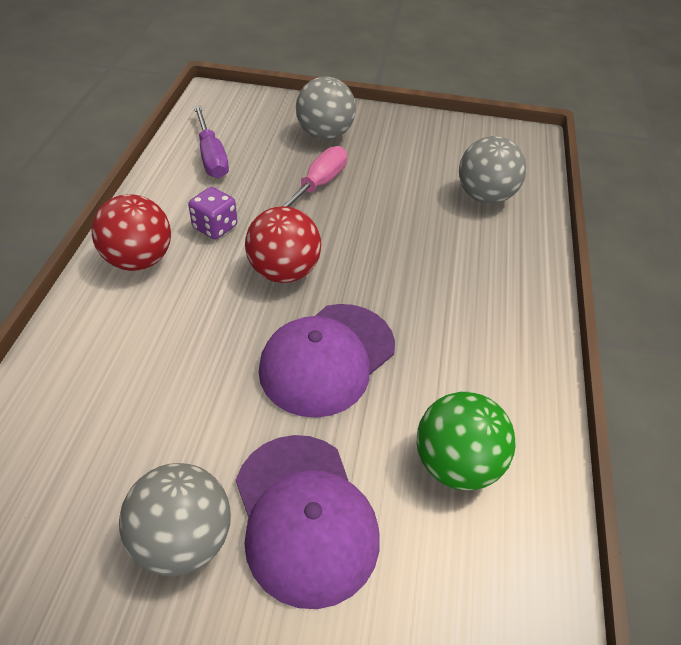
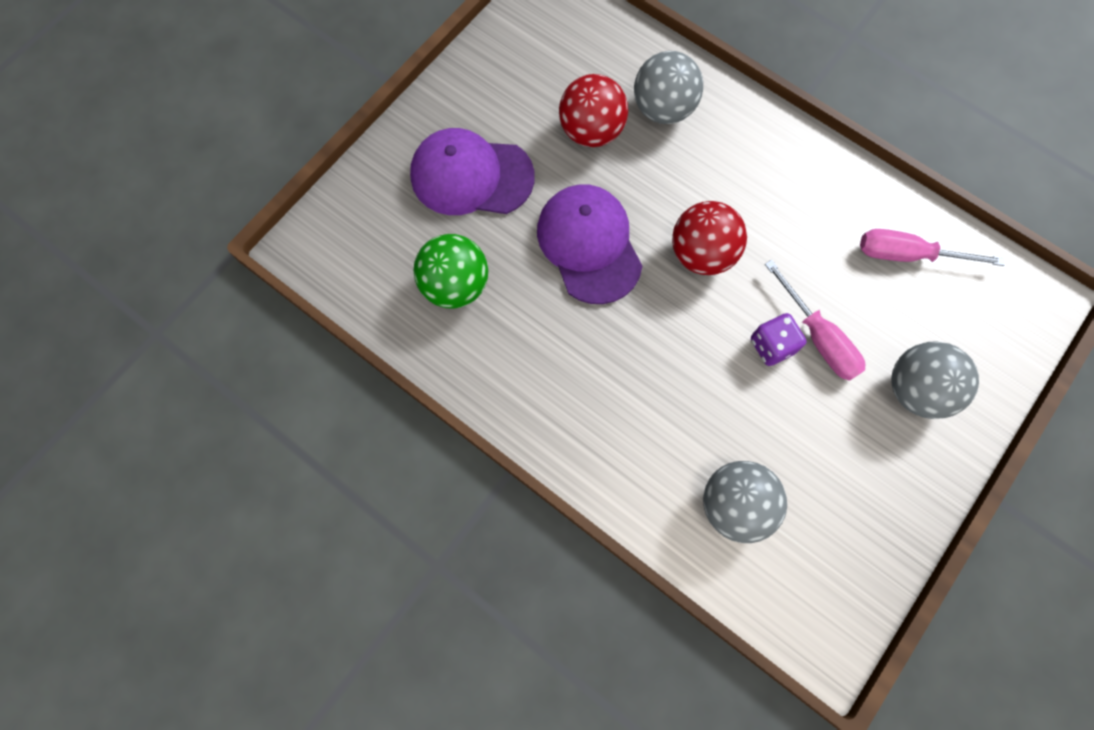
camera: 120 degrees right, 25 degrees up
red ball [91,194,171,271] -> red ball moved to [559,74,628,147]
grey ball [119,463,231,576] -> grey ball moved to [634,51,703,124]
purple dice [188,187,237,239] -> purple dice moved to [751,313,807,366]
purple screwdriver [194,105,229,178] -> pink screwdriver [860,229,1005,266]

